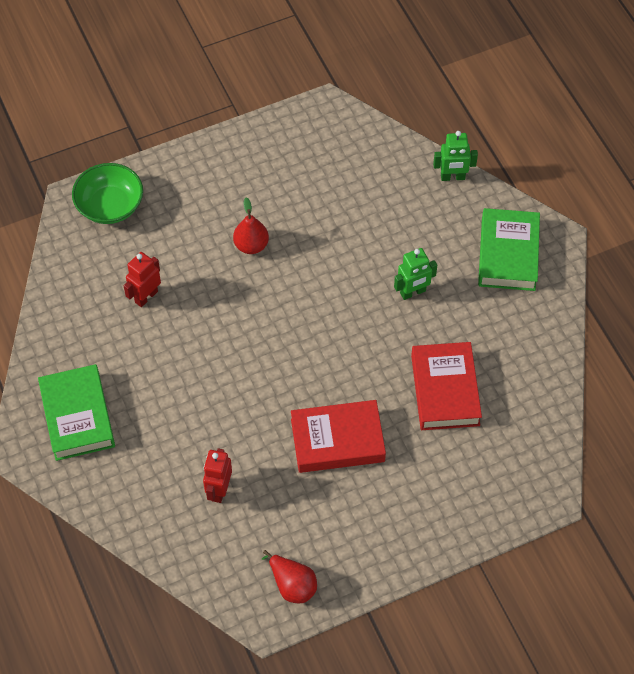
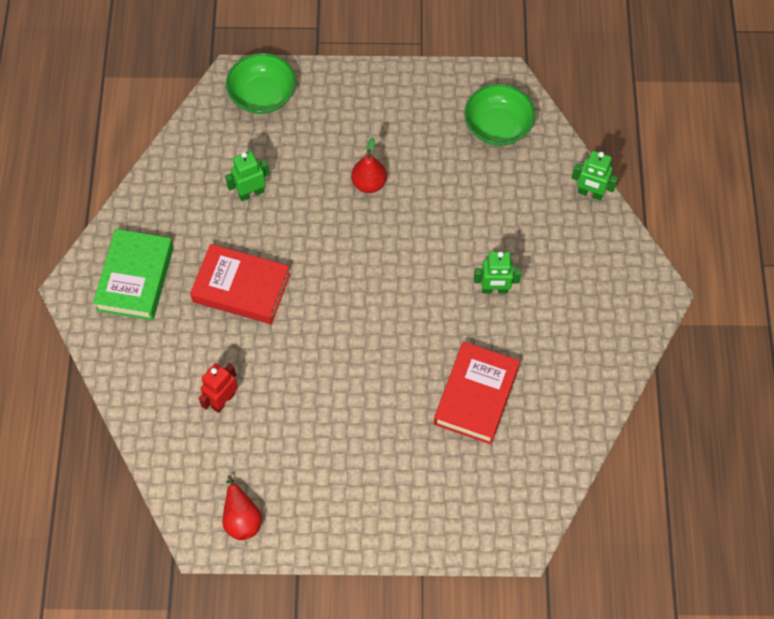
camera: 25 degrees right, 5 degrees up
red robot [124,252,161,307] -> green robot [225,151,270,201]
red book [291,400,386,473] -> red book moved to [190,244,291,324]
green book [478,208,540,291] -> none
none -> green bowl [464,84,535,146]

